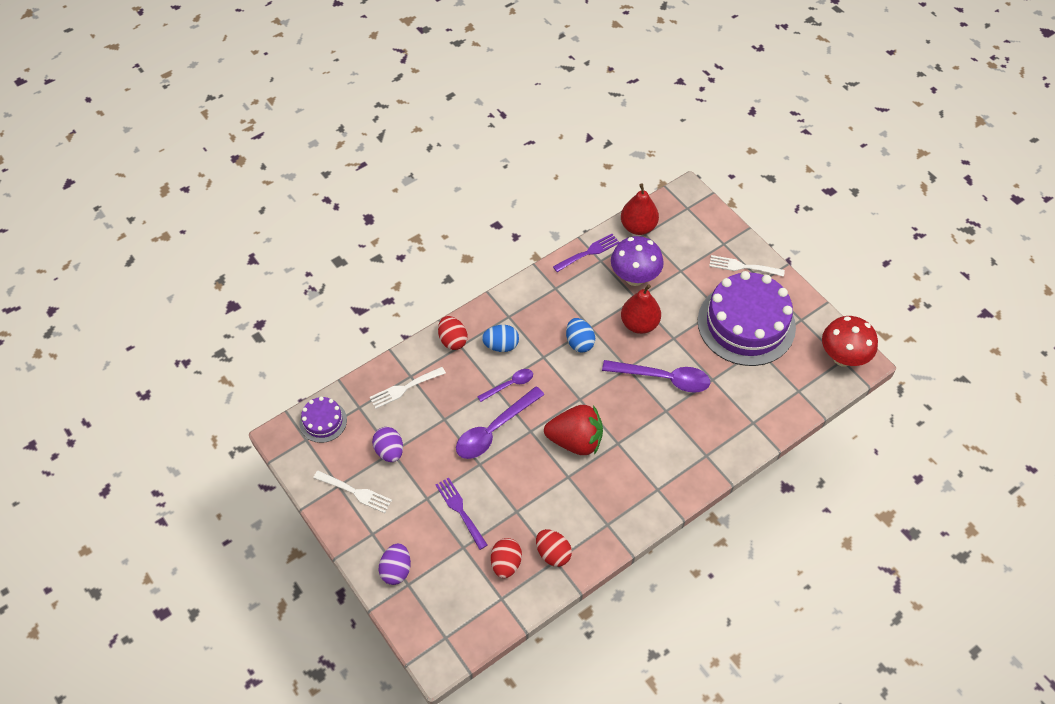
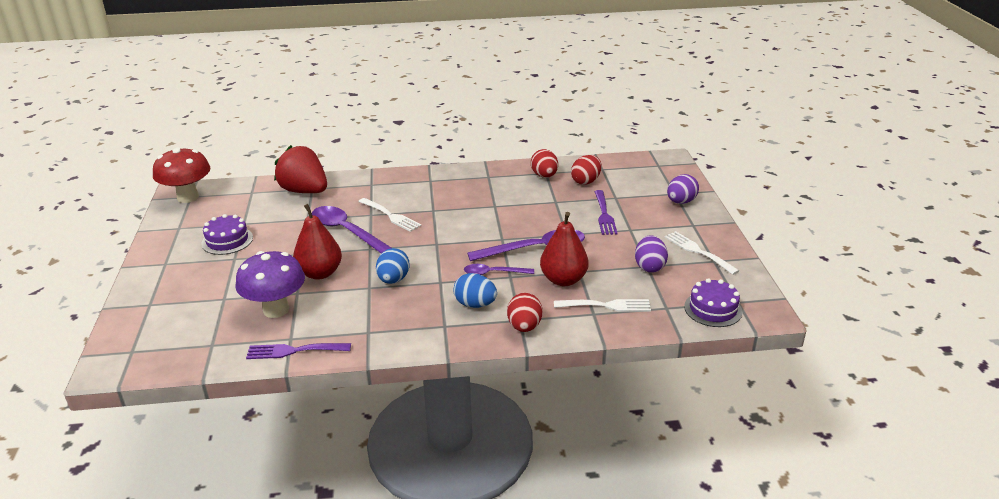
camera: 150 degrees left, 25 degrees down
red strawberry [544,405,603,455] -> red strawberry moved to [274,145,327,193]
red pear [621,184,659,235] -> red pear moved to [540,212,589,286]
purple cake [698,271,796,366] -> purple cake [201,214,253,255], size x0.46
white fork [709,255,785,277] -> white fork moved to [358,198,422,232]

